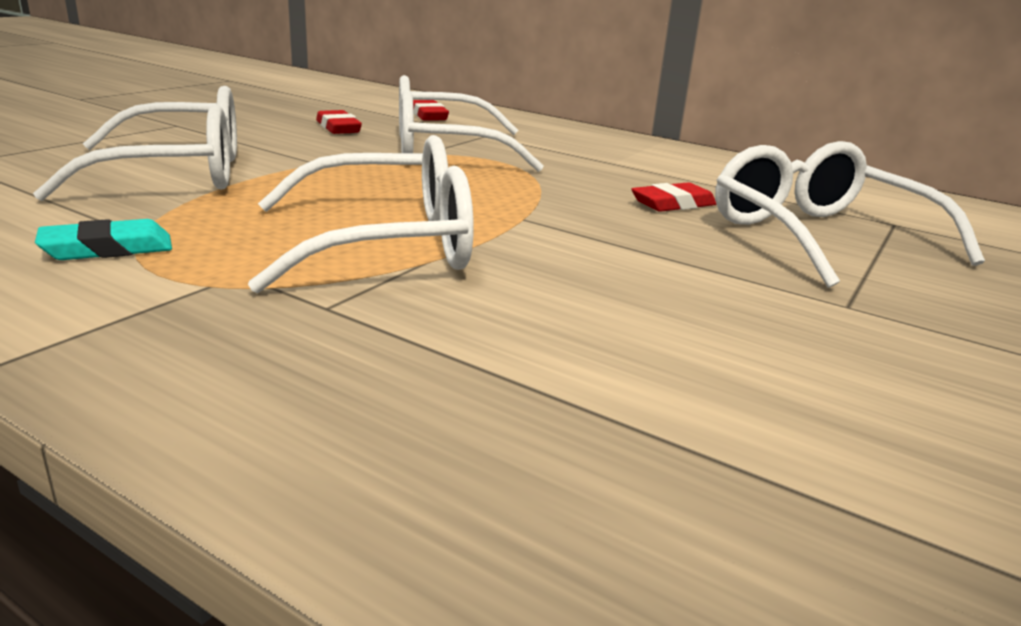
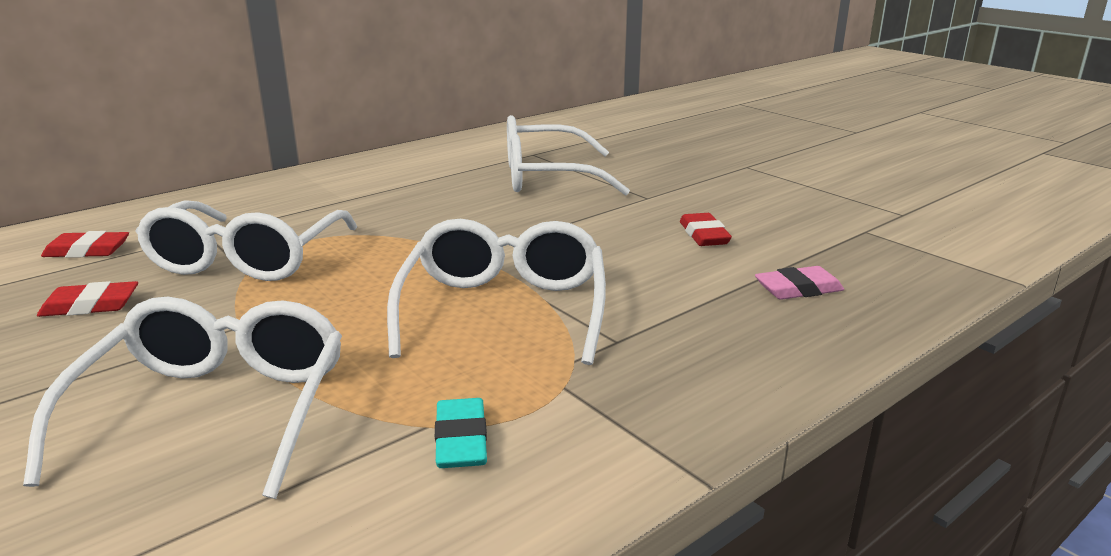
camera: 70 degrees left, 0 degrees up
red eraser [631,182,717,212] -> red eraser moved to [680,213,732,246]
none -> pink eraser [755,266,844,300]

